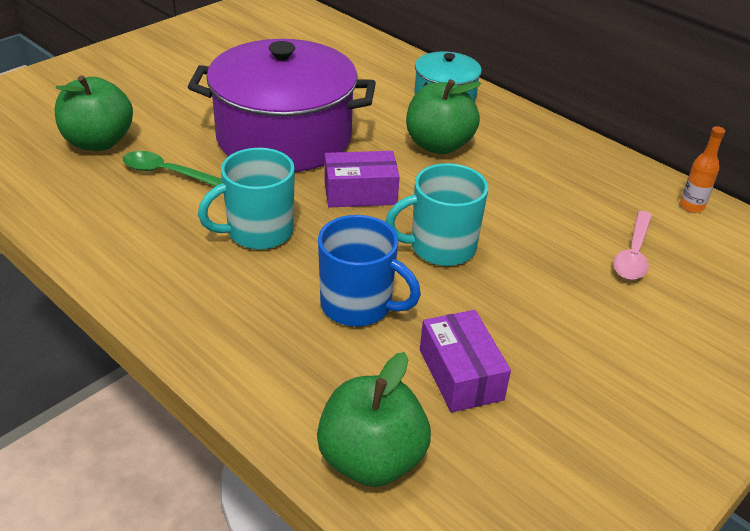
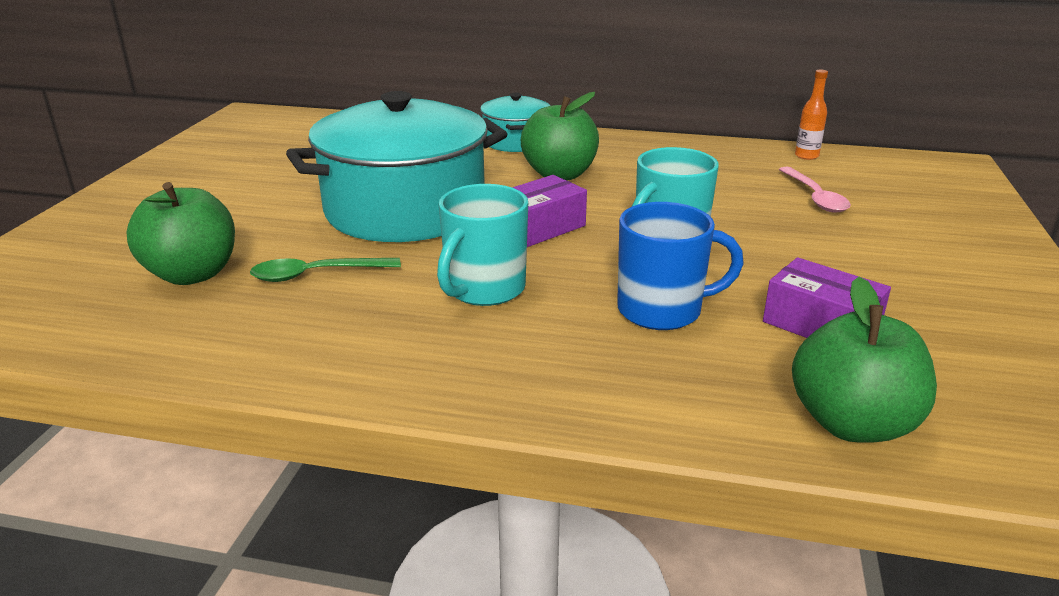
camera: 30 degrees left, 10 degrees down
purple pot [188,39,376,172] -> turquoise pot [286,91,507,242]

